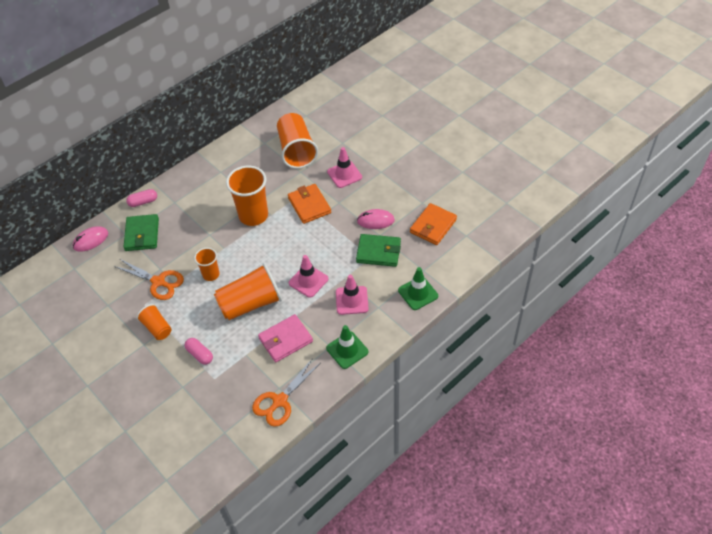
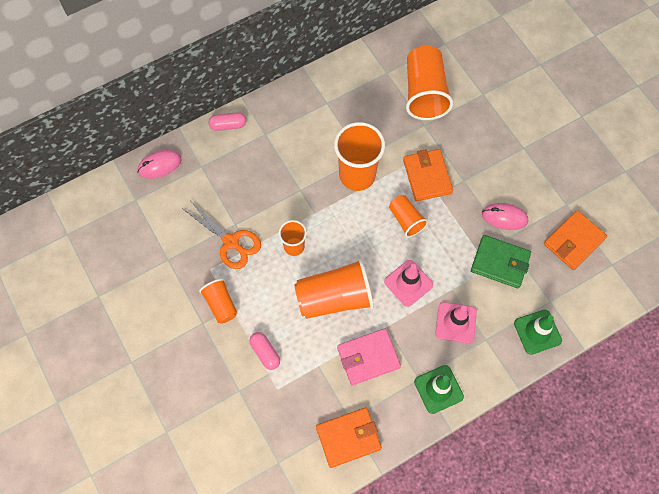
camera: 10 degrees right, 15 degrees up
green wallet [124,214,159,251] -> none
orange scissors [252,358,320,427] -> orange wallet [316,408,382,468]
pink traffic cone [327,147,362,188] -> none
none -> orange cup [389,195,428,237]

